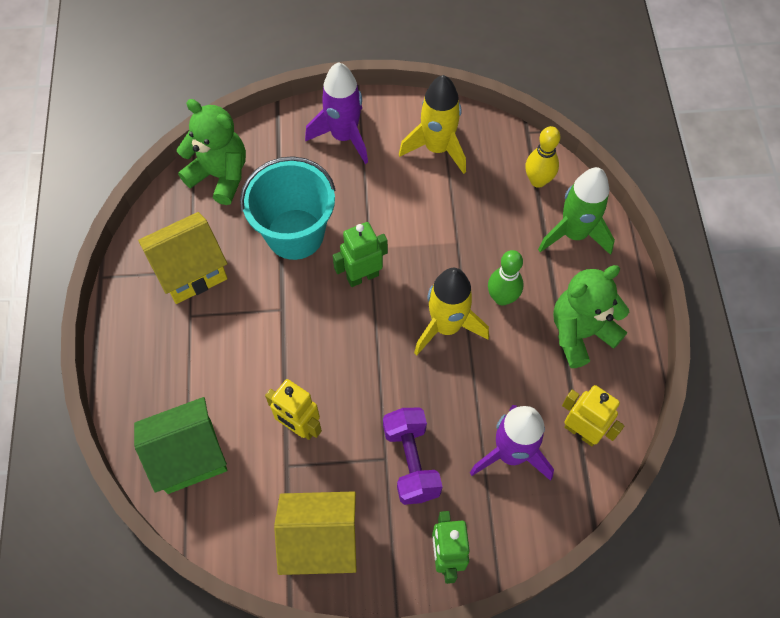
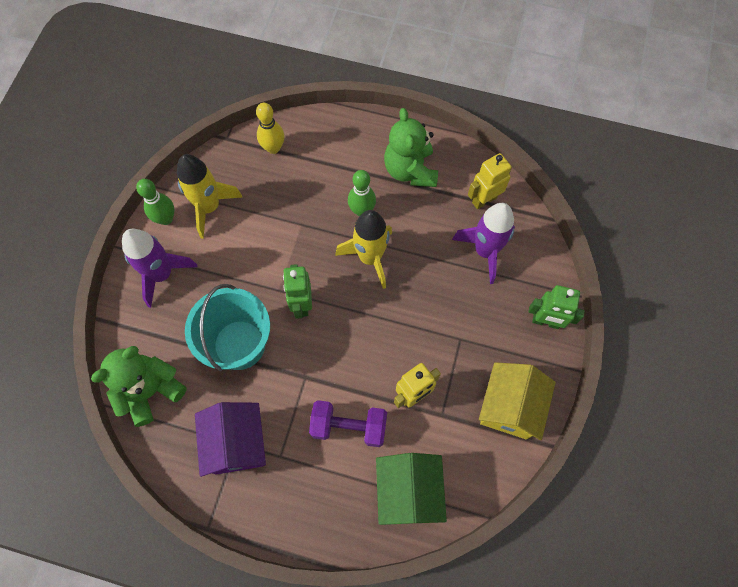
camera: 70 degrees left, 5 degrees up
yellow house [138,212,228,304] -> purple house [195,402,266,477]
purple dumbbell [383,408,443,505] -> purple dumbbell moved to [309,400,387,447]
green rocket [538,167,615,255] -> none
none -> green bowling pin [136,179,174,225]

